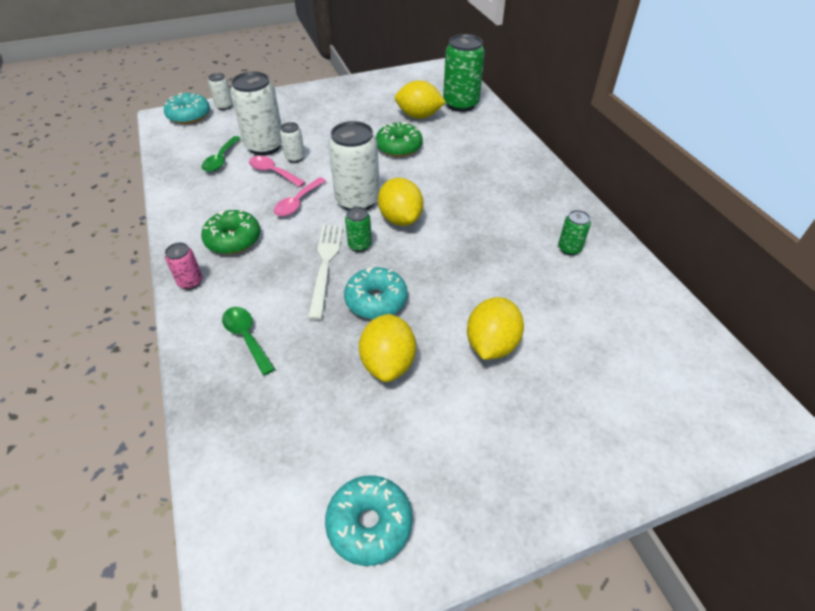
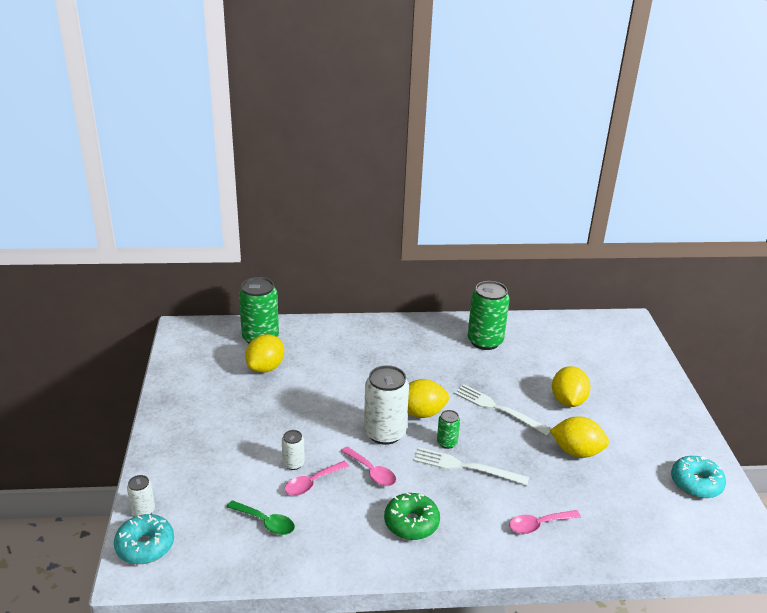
camera: 75 degrees left, 15 degrees down
pink can [165,242,203,289] -> none
green spoon [222,307,275,375] -> pink spoon [509,510,581,534]
white can [230,72,282,155] -> none
turquoise donut [344,267,408,319] -> none
green donut [376,122,423,157] -> none
yellow lemon [467,297,524,360] -> yellow lemon turned 60 degrees clockwise [552,366,591,407]
green can [558,210,591,255] -> green can [467,281,510,350], size x2.03
none -> white fork [454,384,551,436]

